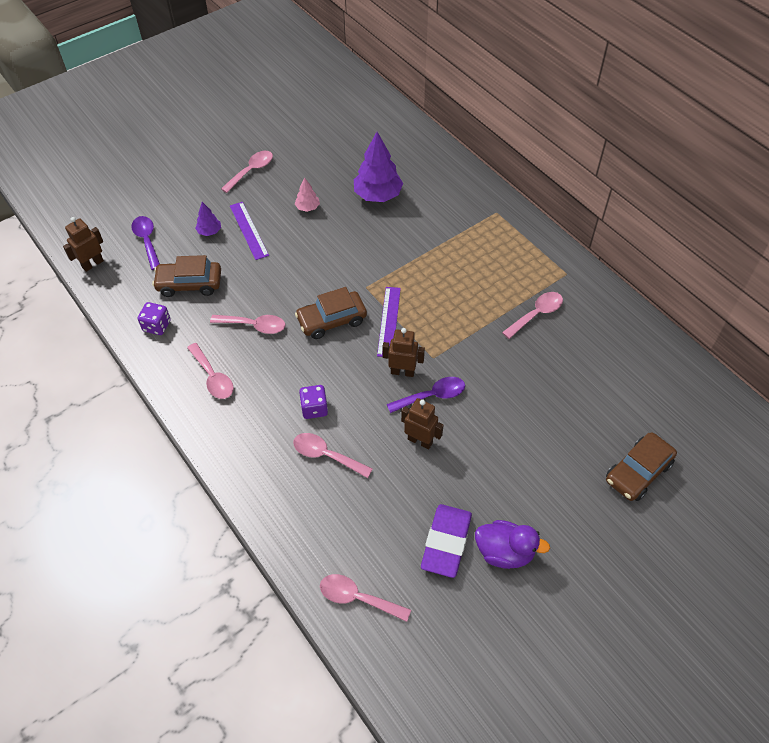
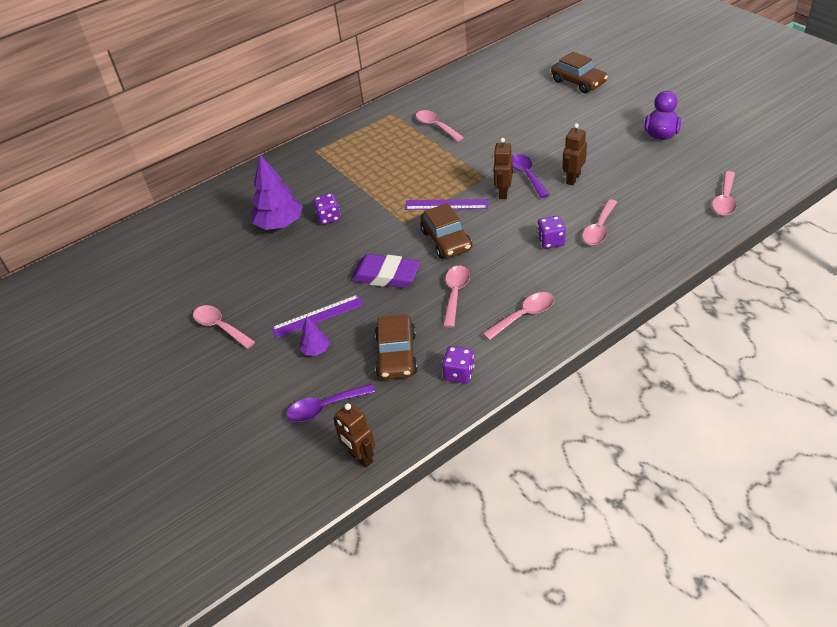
camera: 85 degrees left, 10 degrees down
pink tree [295,177,320,212] -> none
purple eraser [421,504,472,578] -> purple eraser moved to [351,254,421,288]
none -> purple dice [313,193,341,225]

